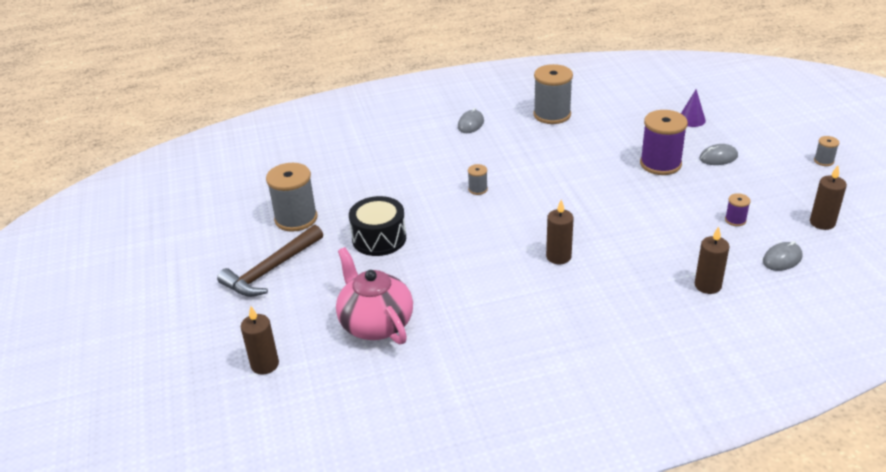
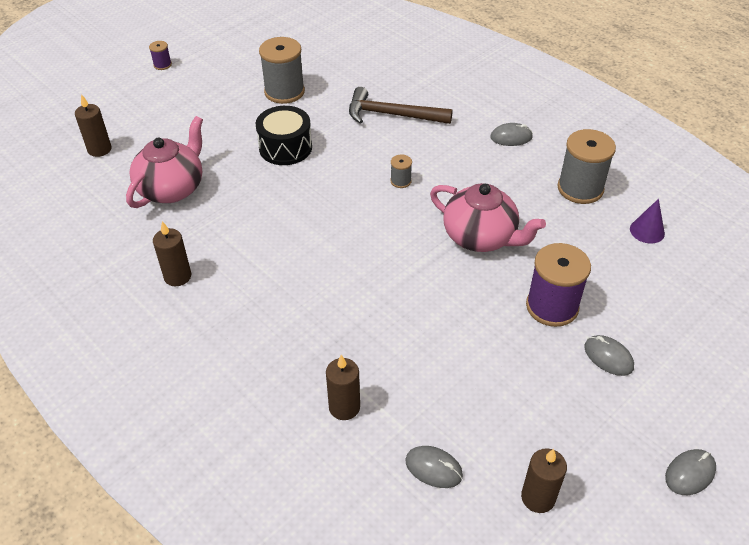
camera: 60 degrees right, 10 degrees up
brown hammer [217,225,323,297] -> brown hammer moved to [349,87,453,124]
brown candle [546,200,574,264] -> brown candle moved to [153,221,191,286]
purple cone [681,89,706,127] -> purple cone moved to [630,199,665,244]
purple spool [725,193,751,226] -> purple spool moved to [149,41,172,70]
grey spool [814,136,839,166] -> grey mouse [665,449,716,495]
none -> pink teapot [430,183,546,252]

